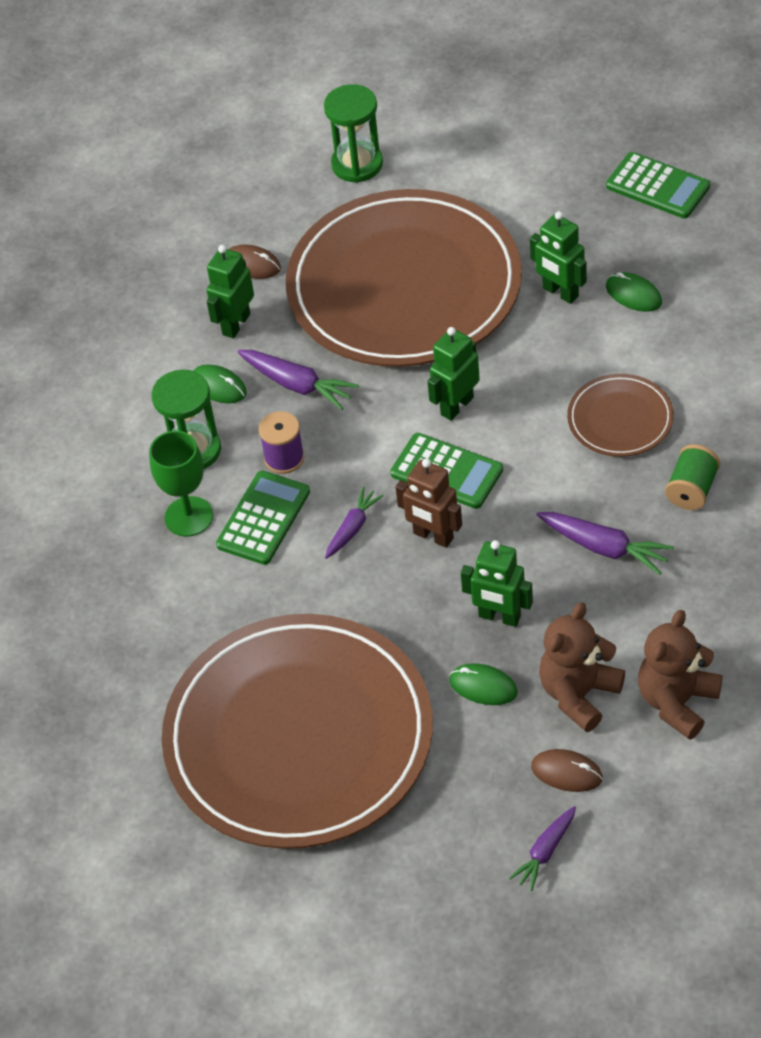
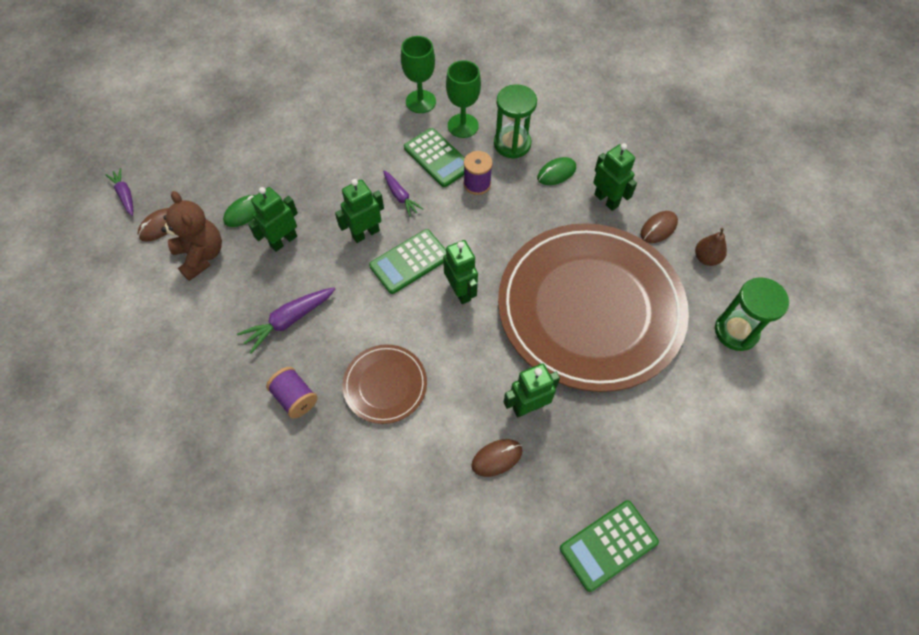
camera: 110 degrees right, 10 degrees up
brown plate [162,614,433,849] -> none
purple carrot [237,350,359,410] -> none
brown robot [396,459,462,548] -> green robot [335,179,384,243]
green mouse [606,272,662,312] -> brown mouse [471,439,522,477]
brown teddy bear [638,610,722,740] -> none
green spool [665,444,720,510] -> purple spool [266,367,318,419]
none -> green goblet [401,36,436,113]
none -> brown pear [695,228,727,266]

